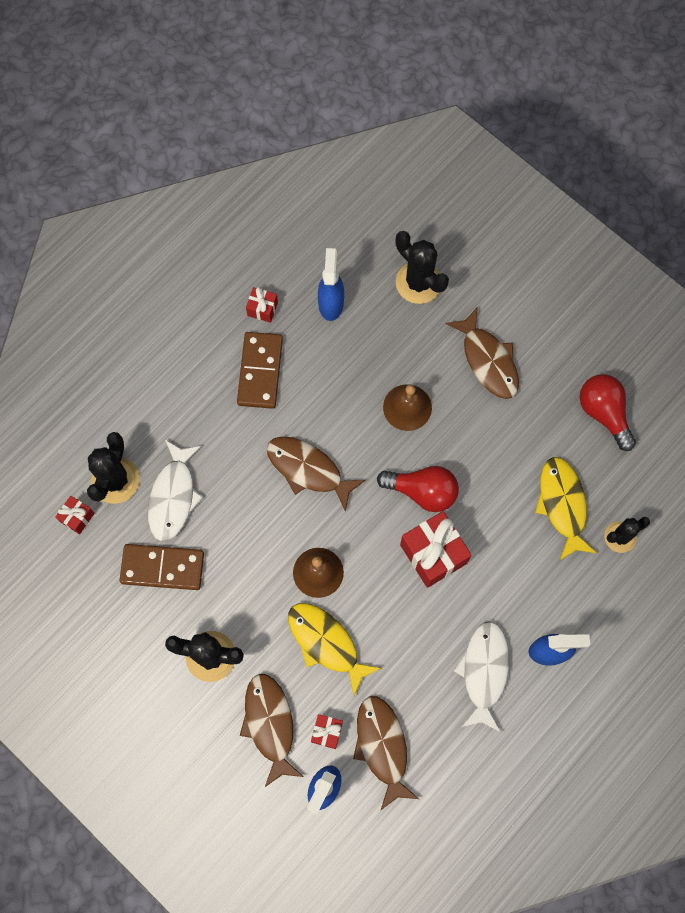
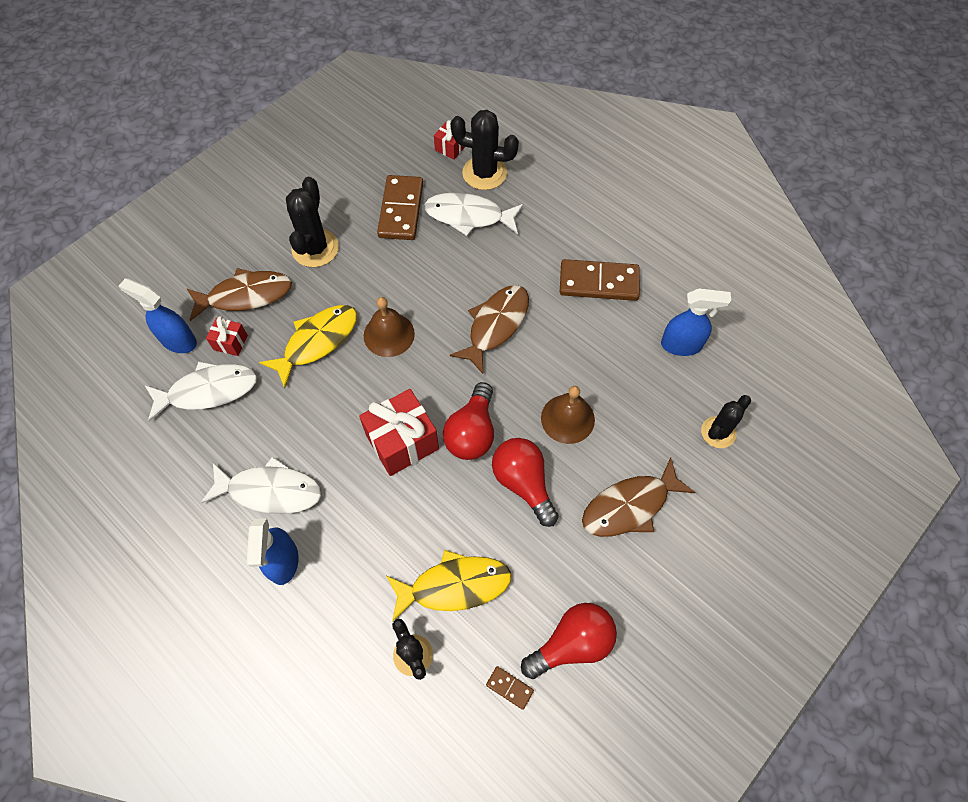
camera: 90 degrees right, 10 degrees down
red gift [246,287,278,323] -> none
brown fish [353,696,419,811] -> white fish [145,361,257,422]
black cactus [395,231,449,304] -> black cactus [701,395,751,448], size x0.66
none -> brown domino [486,666,534,710]
none -> red light bulb [492,438,559,527]

